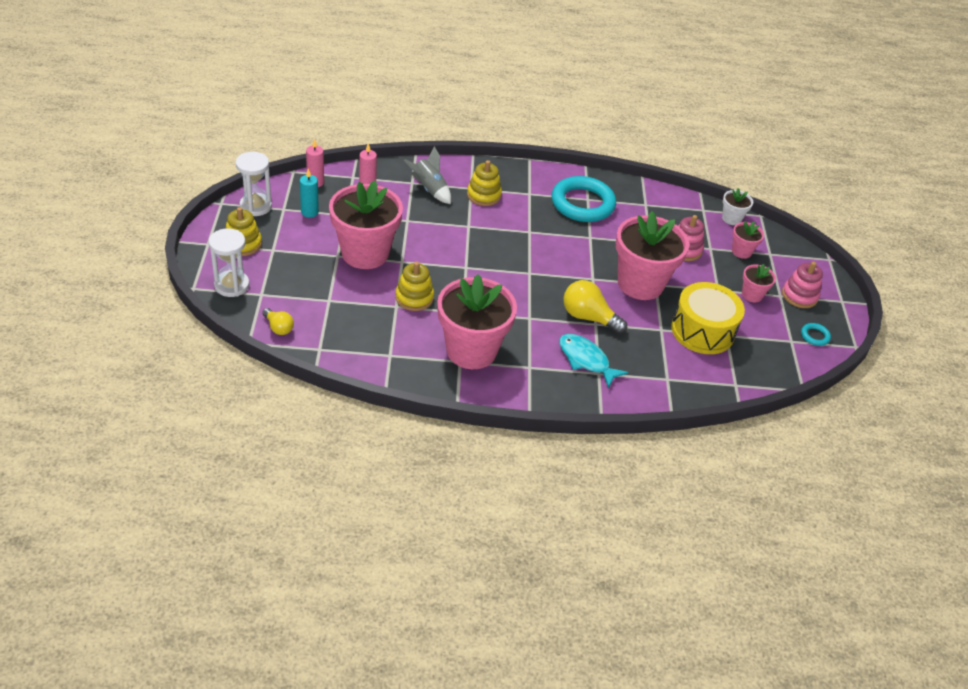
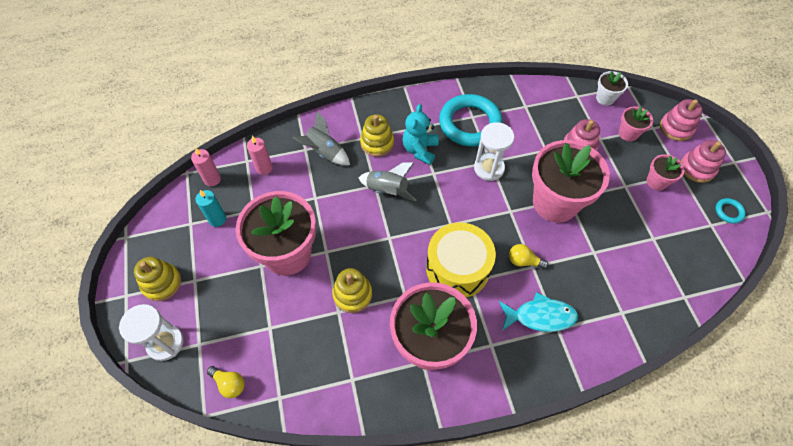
camera: 10 degrees left, 15 degrees up
white hourglass [235,152,272,216] -> white hourglass moved to [474,122,514,181]
turquoise fish [559,334,628,388] -> turquoise fish turned 150 degrees clockwise [499,292,578,332]
yellow light bulb [563,280,627,334] -> yellow light bulb [509,244,549,269], size x0.58
yellow drum [671,282,745,354] -> yellow drum moved to [426,223,496,298]
none -> grey rocket [359,162,416,201]
none -> turquoise teddy bear [402,104,438,165]
none -> pink stacking toy [660,99,703,141]

